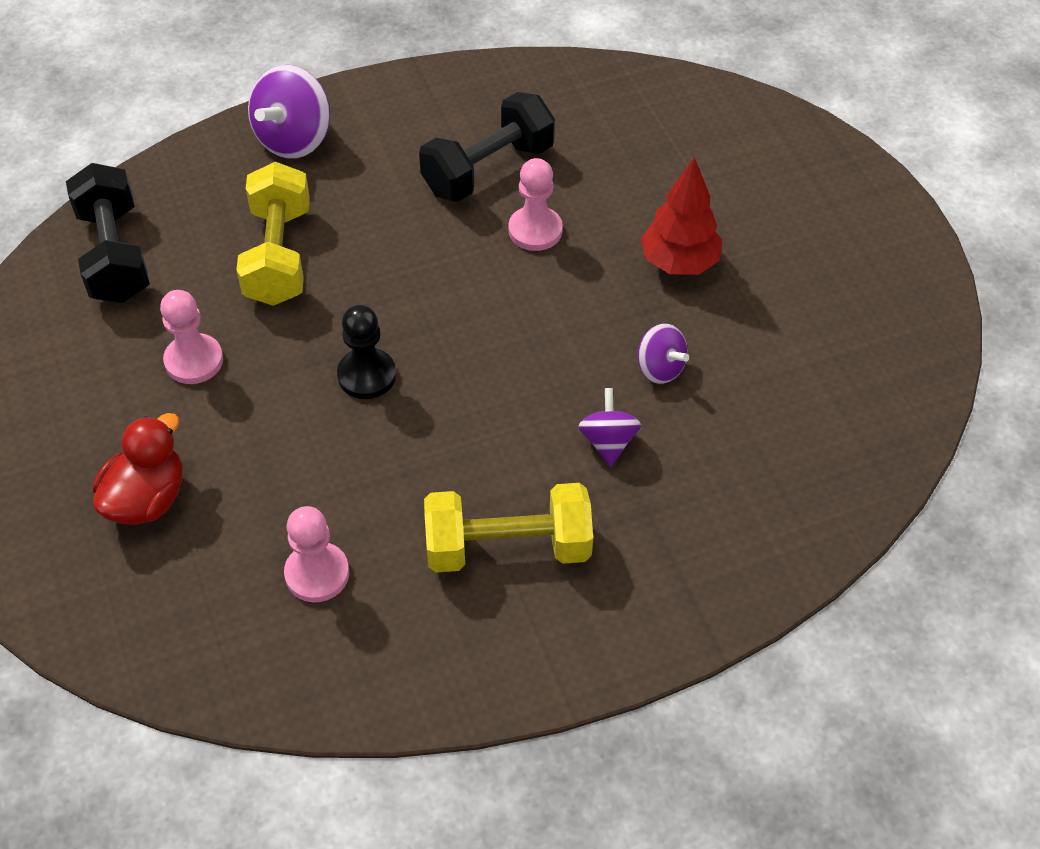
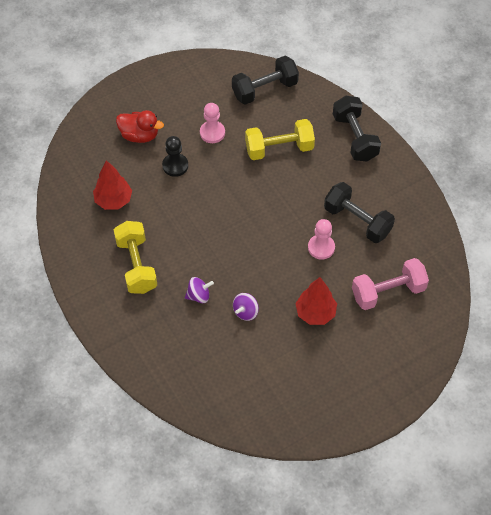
camera: 80 degrees right, 5 degrees up
purple spinning top [248,65,330,159] -> black dumbbell [333,95,381,161]
pink pawn [284,506,349,602] -> red tree [93,160,132,210]
black pawn [337,305,396,399] -> black pawn moved to [162,136,188,177]
none -> pink dumbbell [352,258,429,310]

